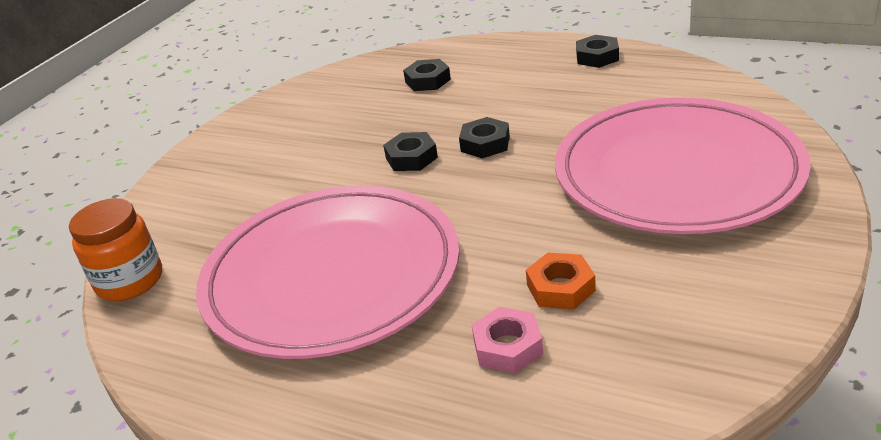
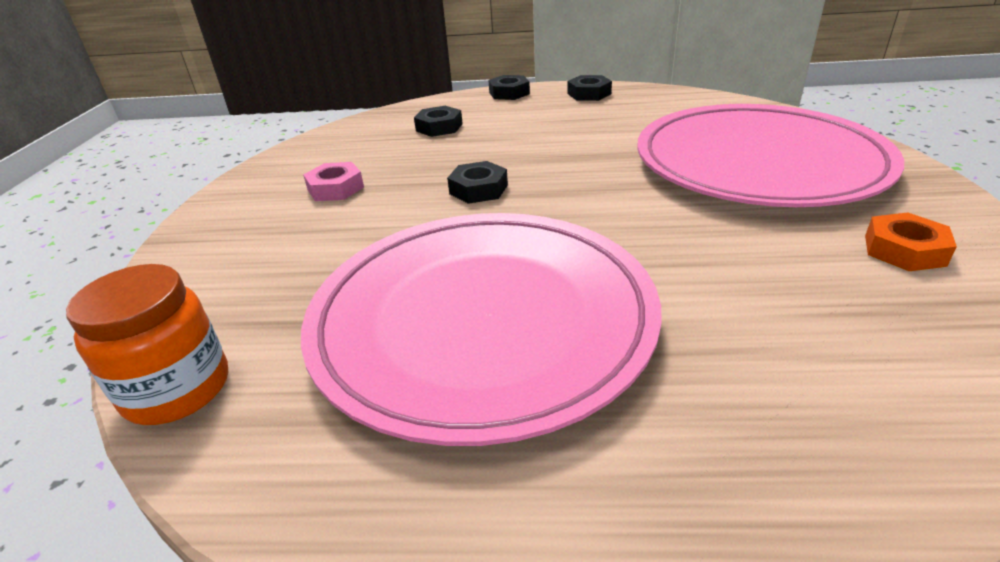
camera: 25 degrees left, 0 degrees up
black nut [459,117,510,158] -> black nut moved to [488,75,530,100]
pink nut [471,307,543,373] -> pink nut moved to [303,162,364,201]
orange nut [526,252,596,310] -> orange nut moved to [865,212,957,271]

